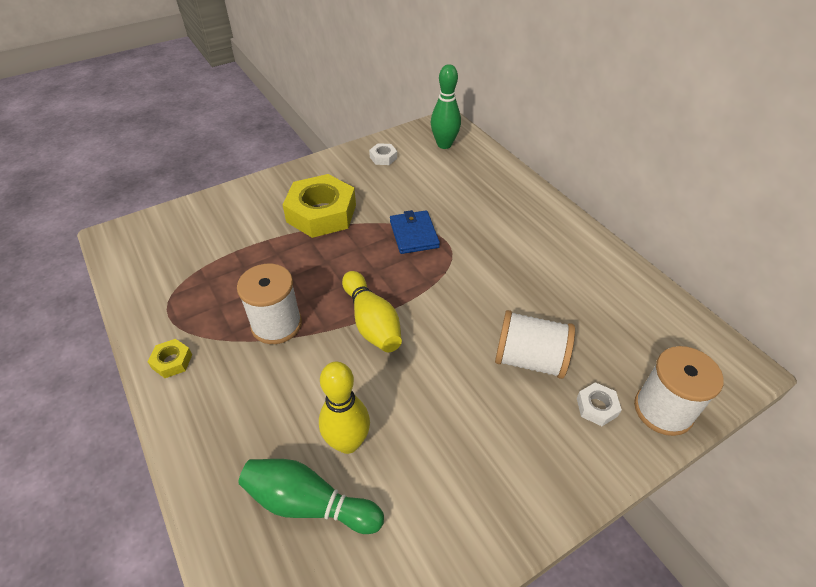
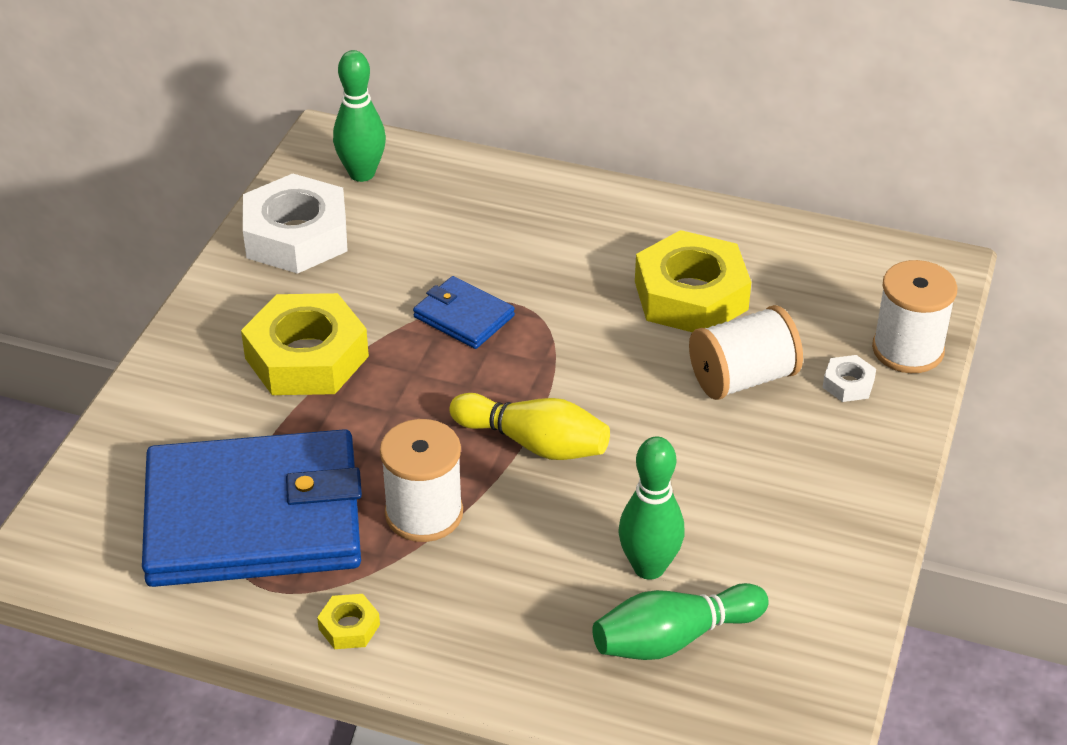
camera: 40 degrees left, 5 degrees down
yellow bowling pin [319,362,370,454] -> green bowling pin [619,436,685,580]
white nut [369,143,397,165] -> white nut [243,174,348,274], size x2.32
none -> blue wallet [142,429,362,587]
none -> yellow nut [635,230,751,332]

